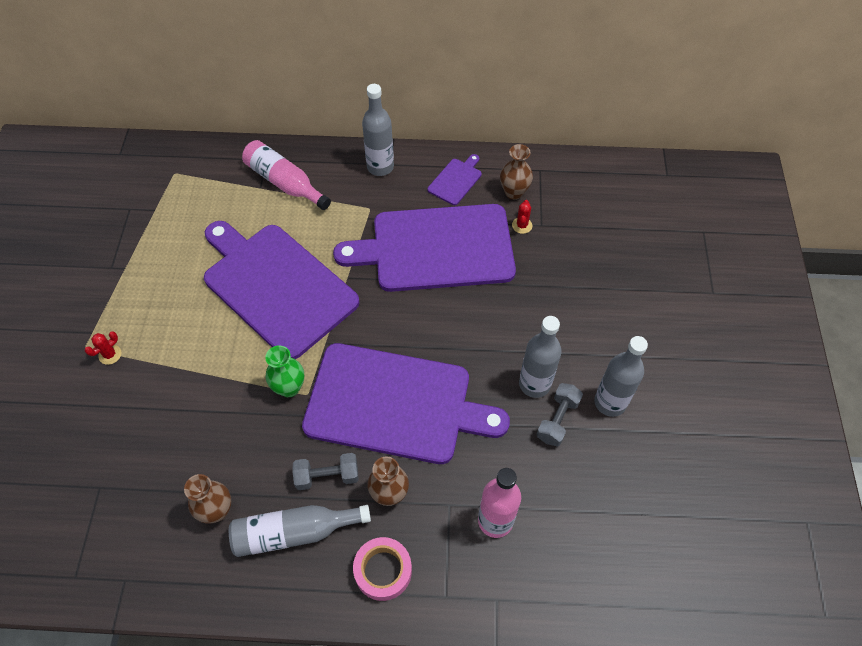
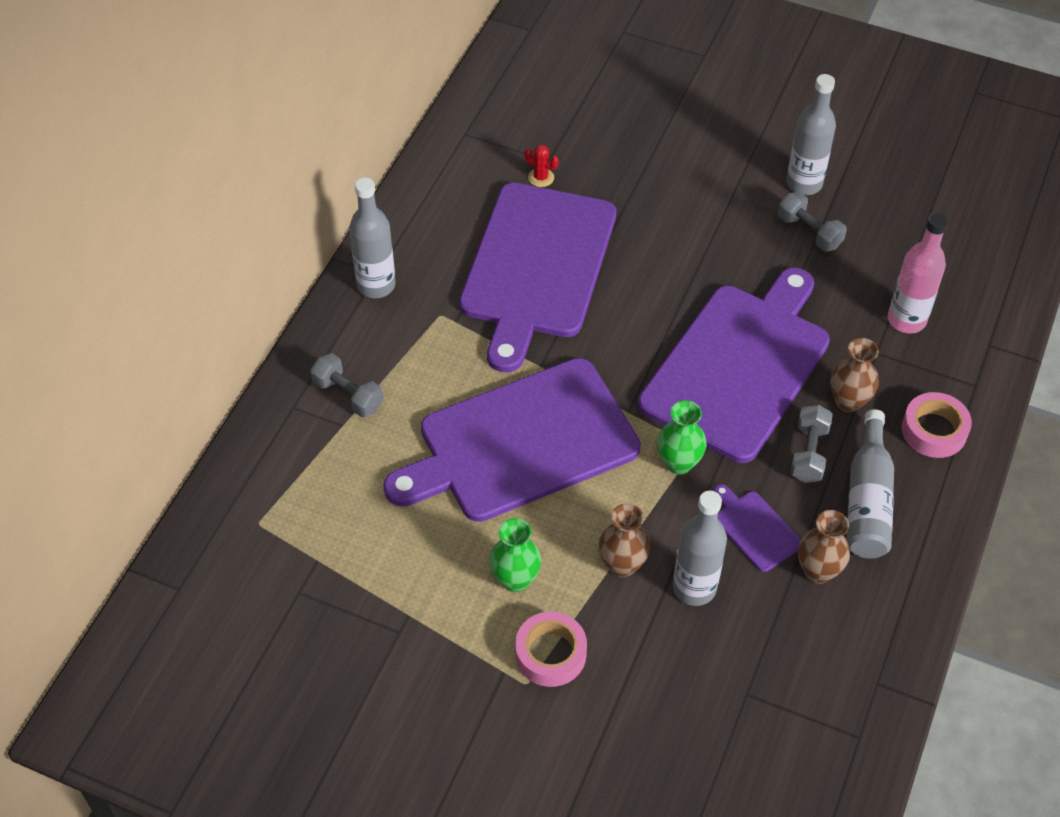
camera: 70 degrees left, 5 degrees down
red cactus [85,332,121,365] -> pink tape [515,612,587,687]
pink bottle [242,140,331,210] -> grey dumbbell [310,353,383,417]
purple cutting board [428,154,482,205] -> purple cutting board moved to [714,484,801,572]
brown vase [500,144,533,200] -> brown vase moved to [599,503,650,577]
grey bottle [519,316,562,398] -> grey bottle moved to [673,491,727,606]
none -> green vase [490,518,541,592]

